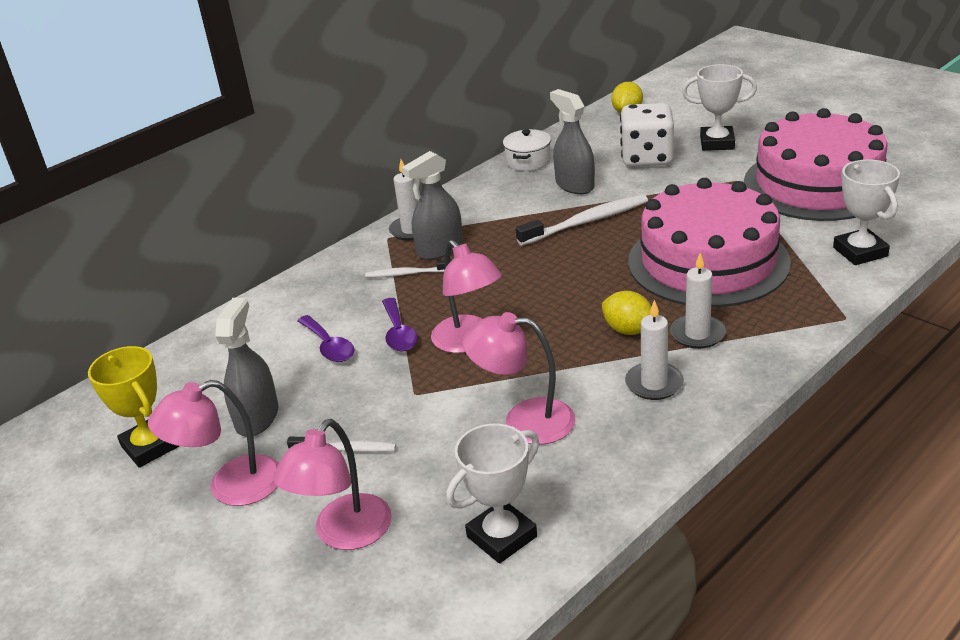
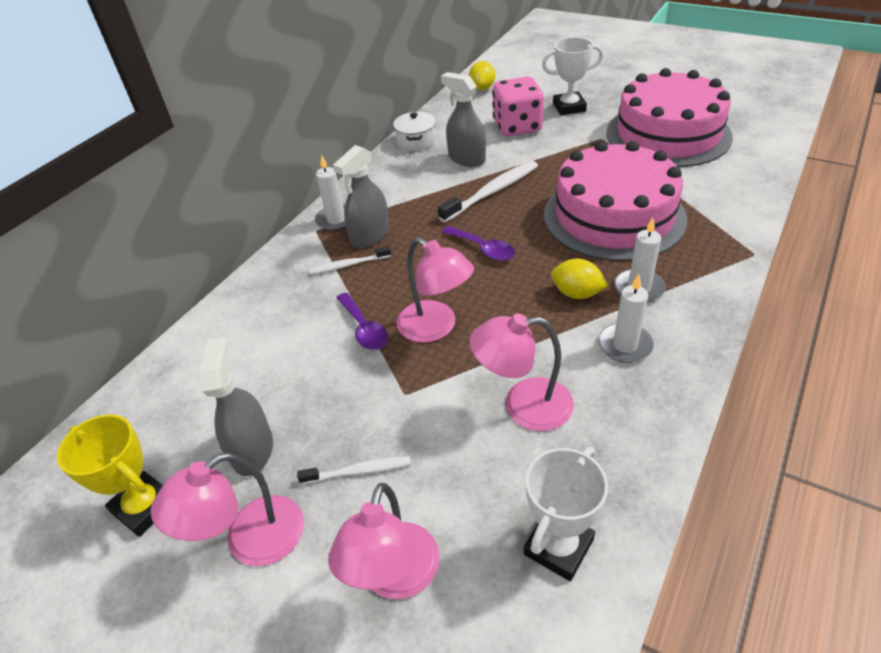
camera: 15 degrees left, 10 degrees up
purple spoon [297,315,354,362] -> purple spoon moved to [442,226,515,261]
white dice [620,103,674,167] -> pink dice [492,76,544,136]
white trophy [833,159,900,265] -> none

